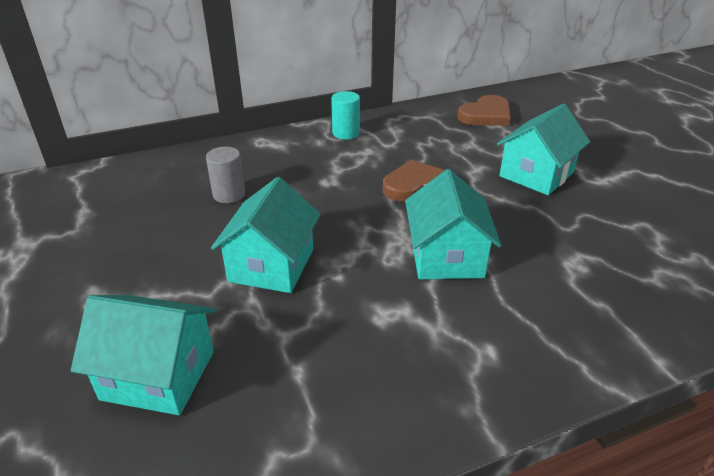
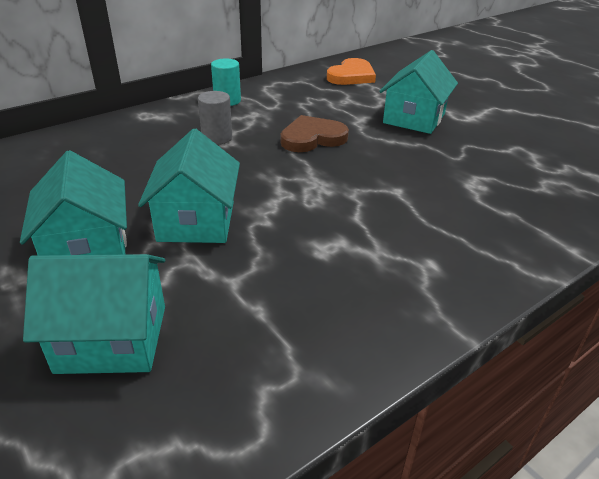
camera: 15 degrees left, 0 degrees up
grey cylinder [206,147,245,203] -> grey cylinder moved to [198,91,232,145]
turquoise house [405,169,501,279] -> turquoise house moved to [20,150,127,255]
brown heart [457,95,511,126] -> orange heart [327,58,376,85]

